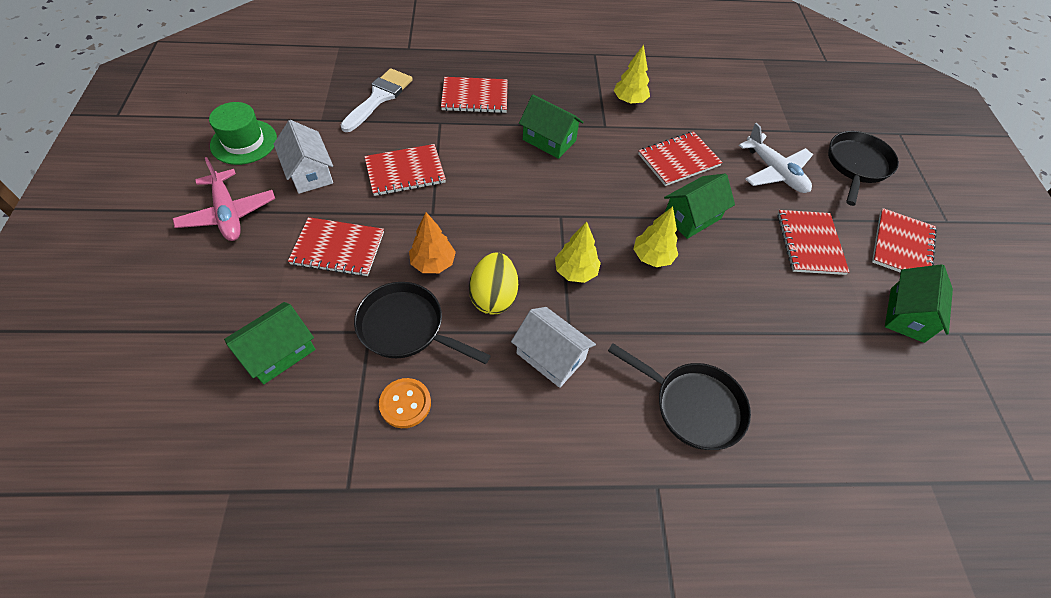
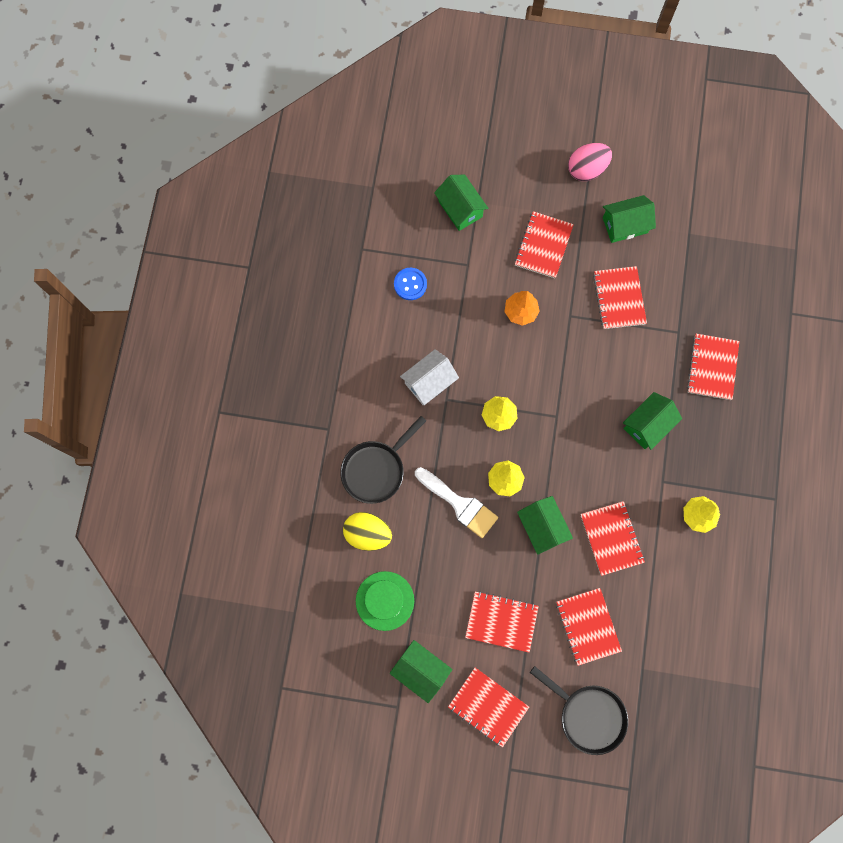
camera: 105 degrees right, 20 degrees up
pink plane [172,157,275,241] -> pink egg [568,143,612,181]
green hat [209,102,277,165] -> green hat moved to [356,571,414,631]
white house [274,120,333,194] -> green house [603,195,656,243]
white brush [341,68,413,132] -> white brush moved to [415,467,498,538]
black pan [354,282,491,364] -> none
orange button [379,378,431,428] -> blue button [394,268,427,300]
yellow egg [469,253,518,315] -> yellow egg moved to [343,512,392,551]
white plane [739,123,813,193] -> red notebook [556,588,622,666]

